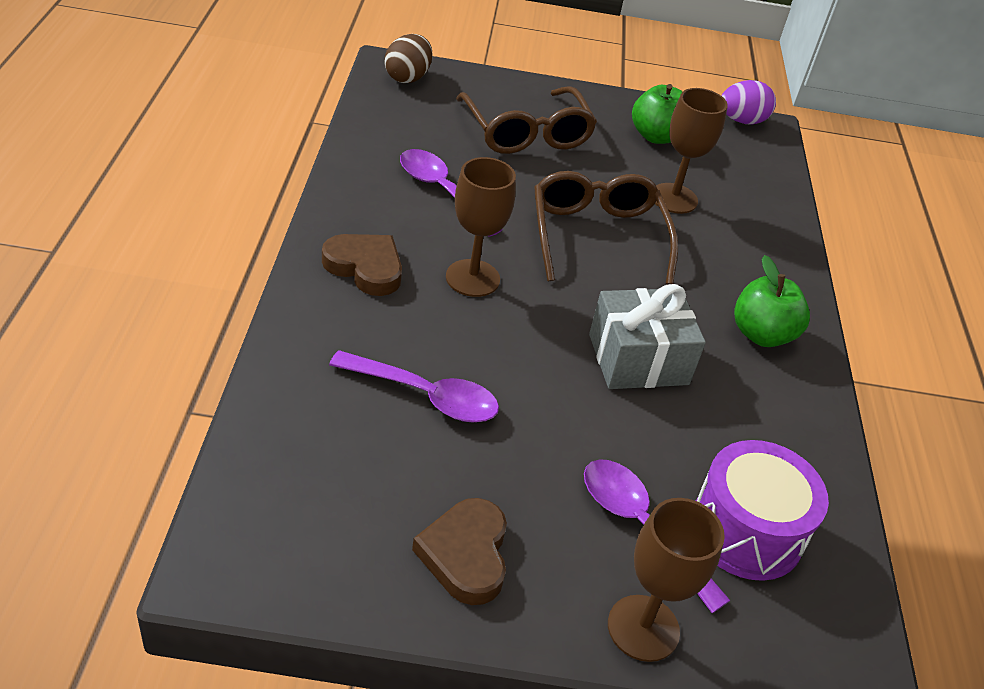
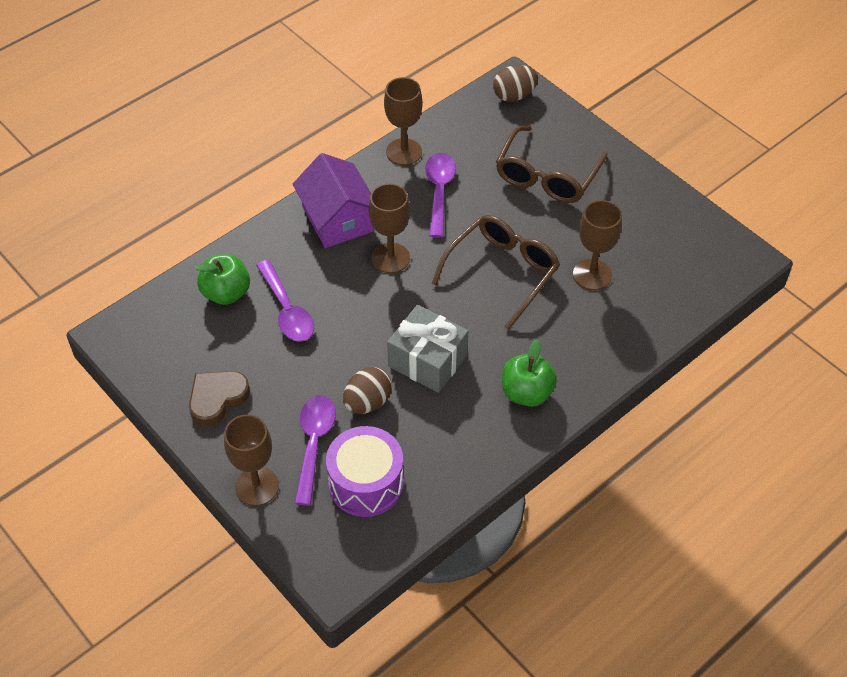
camera: 50 degrees right, 10 degrees up
brown heart [322,234,402,296] -> purple house [293,153,374,248]
green apple [632,84,682,144] -> green apple moved to [195,254,250,305]
purple egg [722,80,776,125] -> none
none -> brown egg [343,367,392,414]
none -> brown goblet [384,77,423,165]

